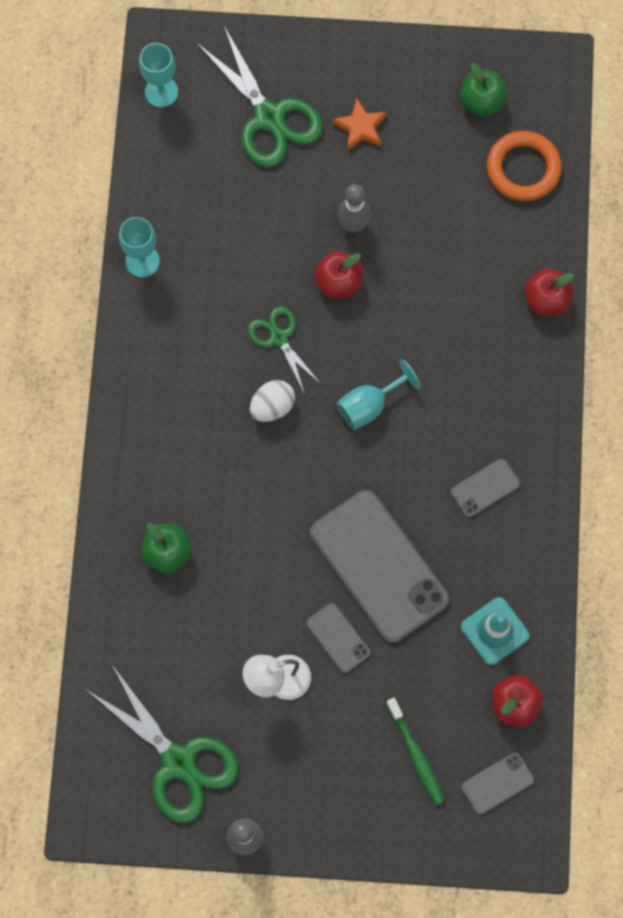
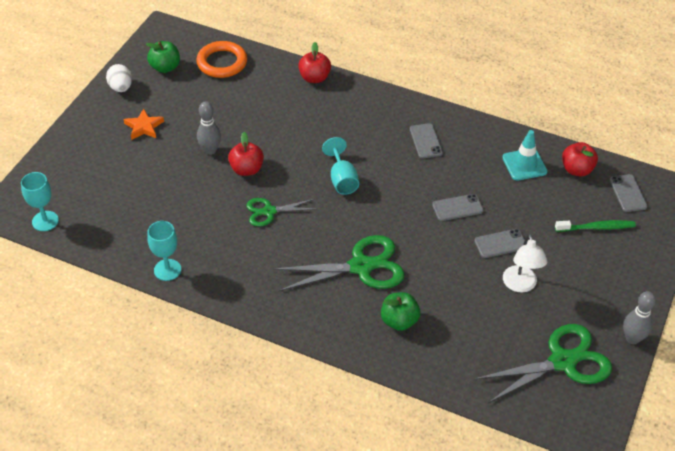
camera: 70 degrees left, 25 degrees down
green scissors [196,26,323,167] -> green scissors moved to [273,235,405,292]
white egg [250,380,295,422] -> white egg moved to [106,64,132,92]
grey phone [310,490,449,643] -> grey phone [432,194,483,221], size x0.45

